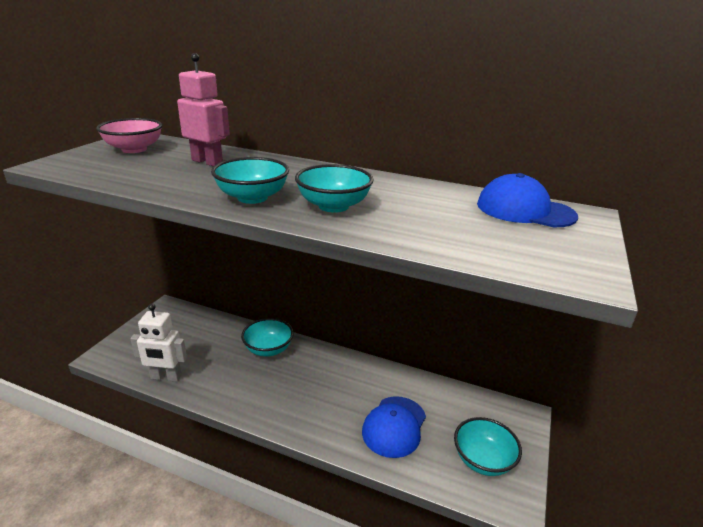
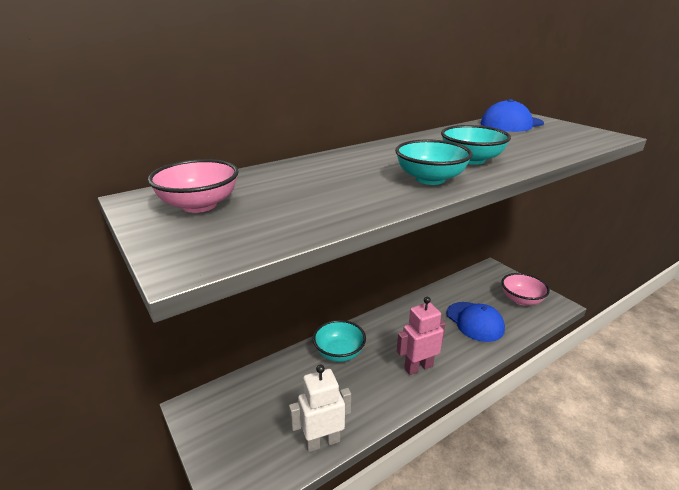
camera: 55 degrees left, 0 degrees up
white robot [130,304,187,382] -> white robot turned 150 degrees counterclockwise [289,365,351,452]
pink robot [177,53,230,166] -> pink robot moved to [397,297,445,375]
turquoise bowl [454,417,522,476] -> pink bowl [501,273,550,305]

